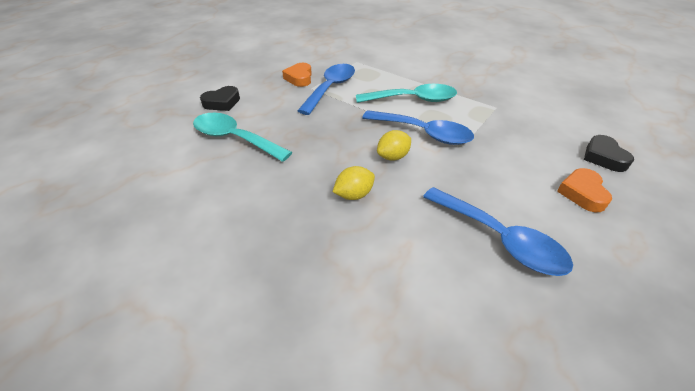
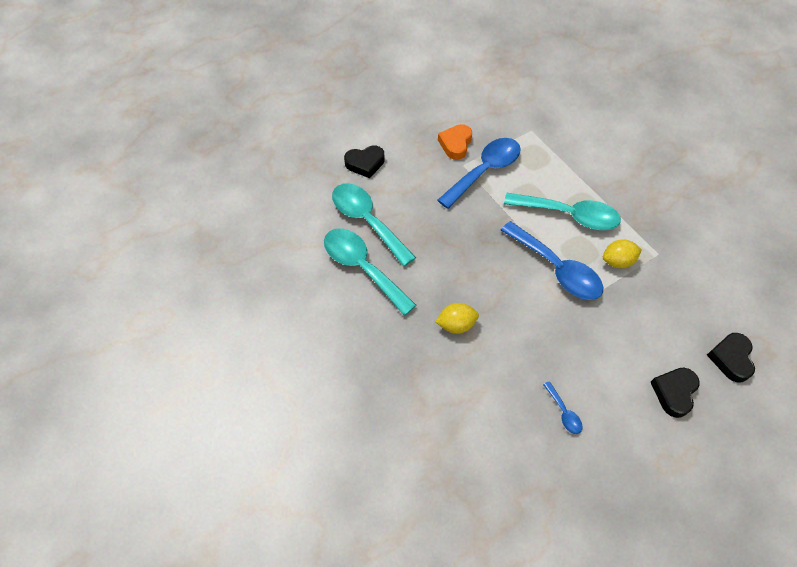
camera: 20 degrees right, 15 degrees up
yellow lemon [377,130,411,161] -> yellow lemon moved to [603,239,642,268]
blue spoon [423,187,573,276] -> blue spoon [543,381,582,434], size x0.43
orange heart [557,168,612,212] -> black heart [650,368,700,418]
none -> turquoise spoon [324,228,416,316]

